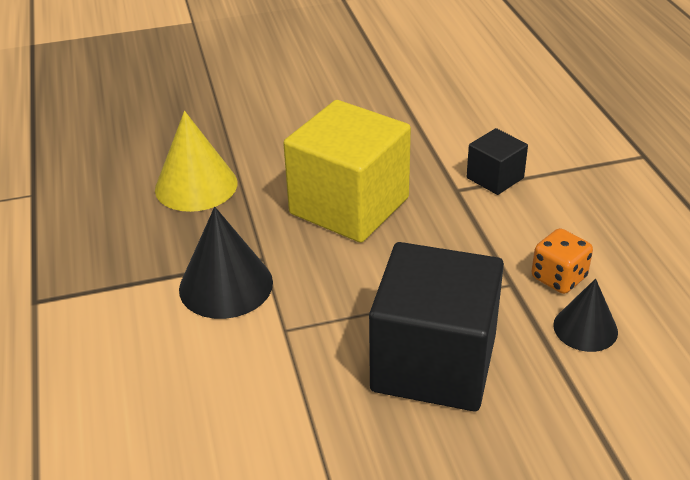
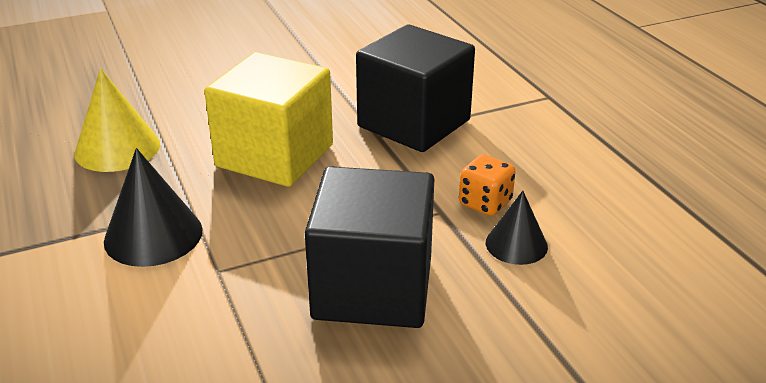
camera: 10 degrees left, 5 degrees down
black cube [467,128,528,195] -> black cube [356,24,475,152], size x2.07

